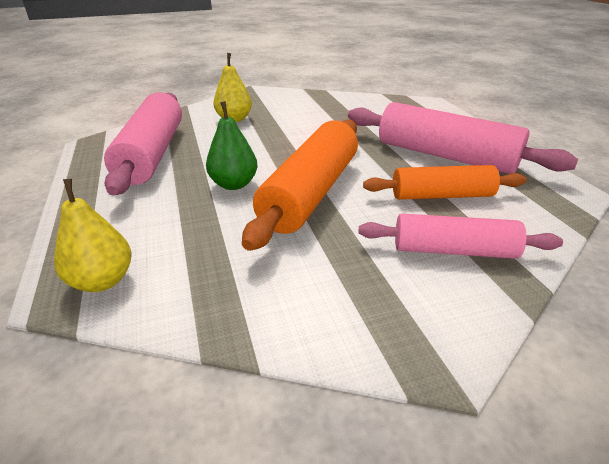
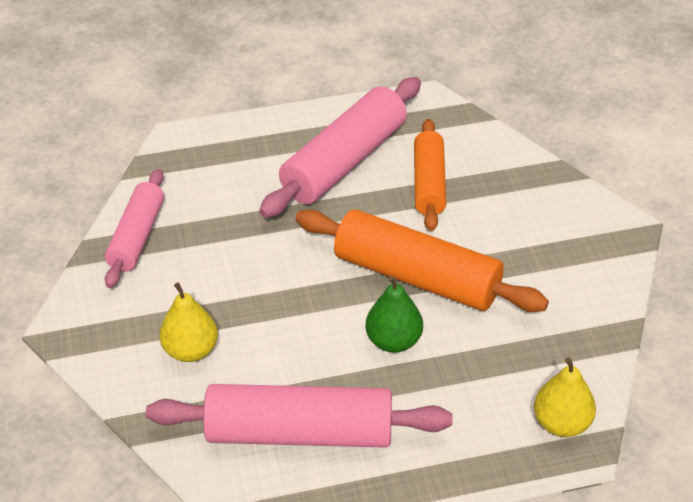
camera: 85 degrees left, 10 degrees up
pink rolling pin [358,214,563,259] -> pink rolling pin moved to [105,169,164,288]

